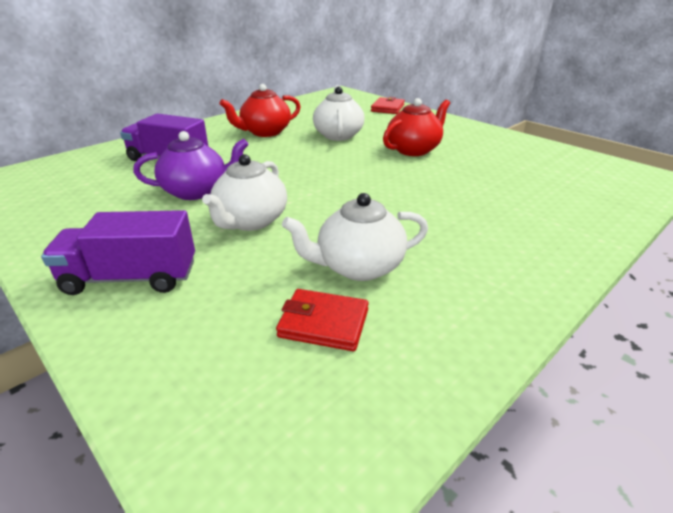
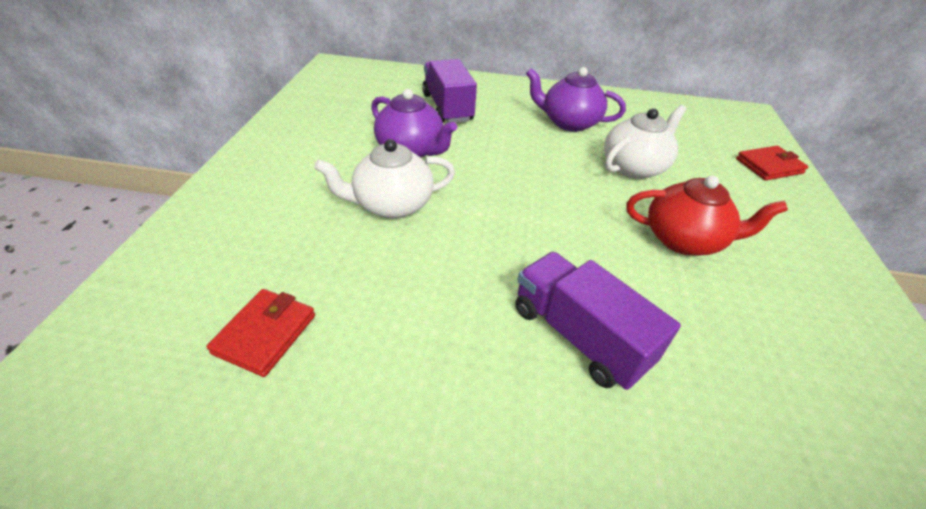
camera: 50 degrees right, 10 degrees up
purple truck [41,210,195,295] -> purple truck moved to [515,252,681,390]
red teapot [220,84,301,137] -> purple teapot [526,67,626,132]
red wallet [276,289,369,351] -> red wallet turned 45 degrees clockwise [206,289,315,377]
white teapot [282,193,428,281] -> none

